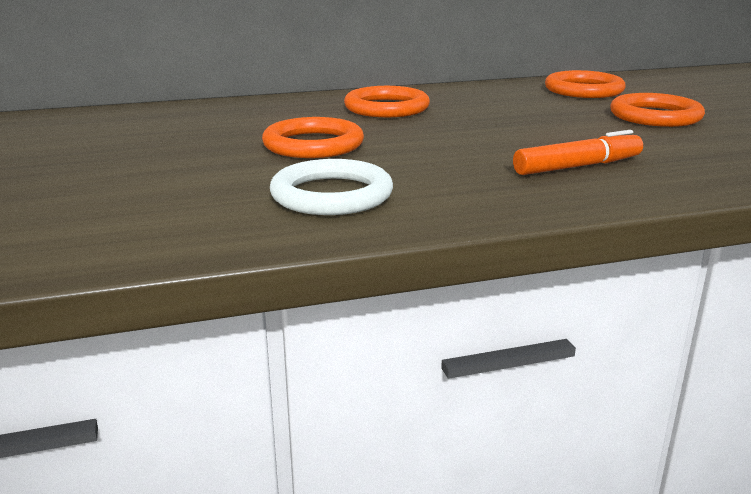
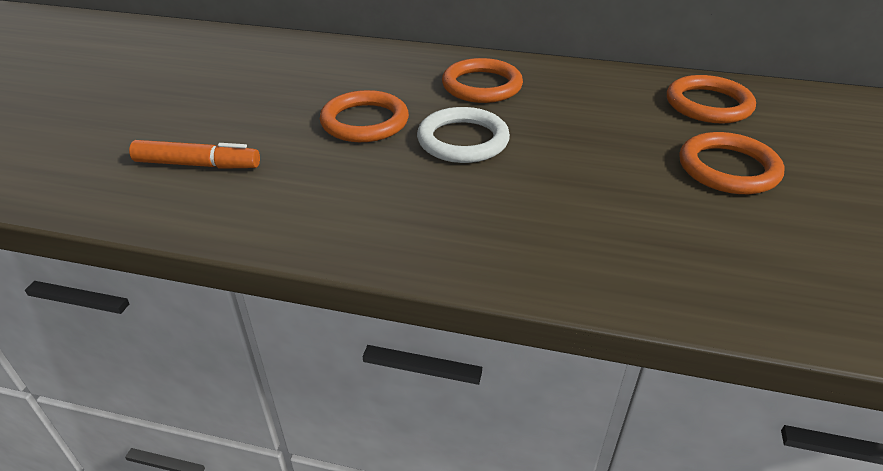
camera: 30 degrees right, 15 degrees up
white ring [270,159,393,215] -> white ring moved to [417,107,510,163]
orange marker [513,130,643,175] -> orange marker moved to [129,140,260,169]

